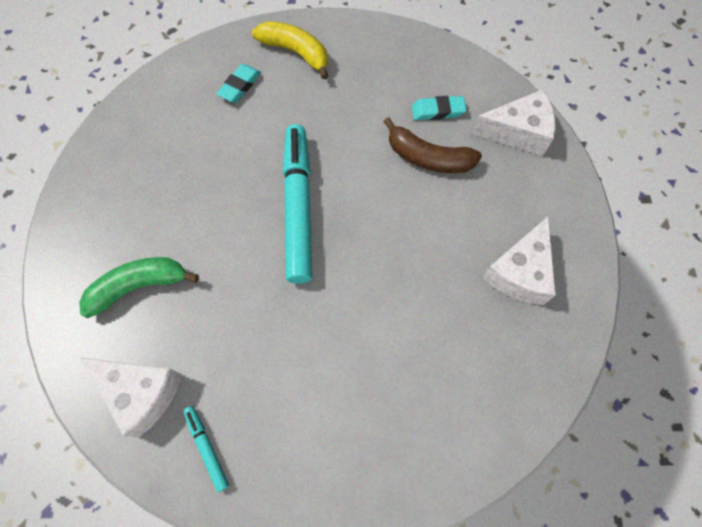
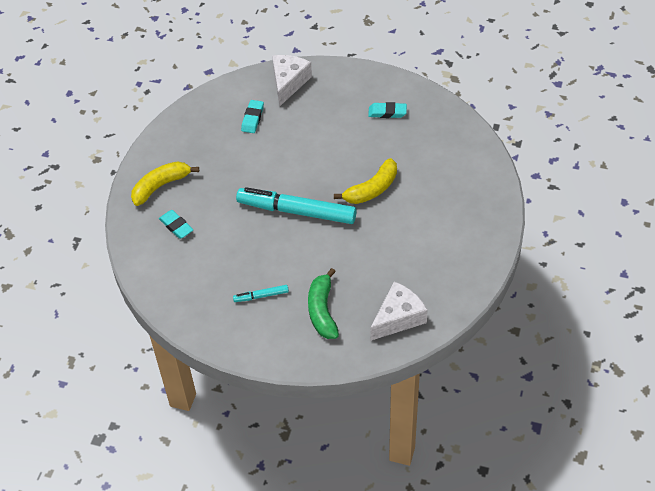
camera: 70 degrees left, 15 degrees down
turquoise marker [183,406,229,492] -> turquoise marker moved to [233,285,289,302]
brown banana [384,117,482,173] -> none
white cheese [482,217,556,305] -> turquoise eraser [368,102,407,118]
none -> yellow banana [334,158,397,204]

